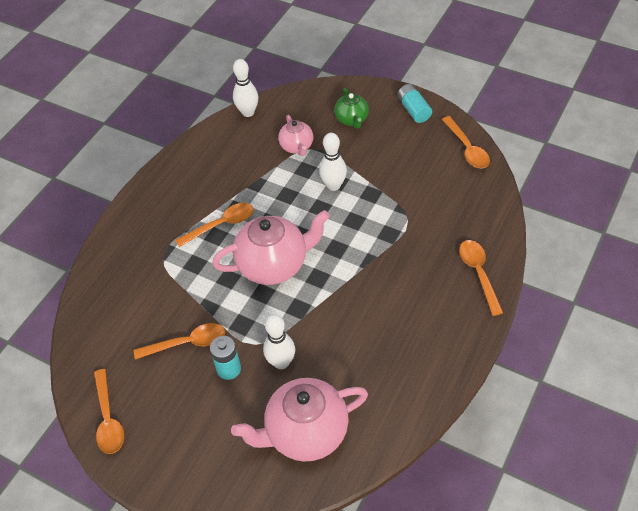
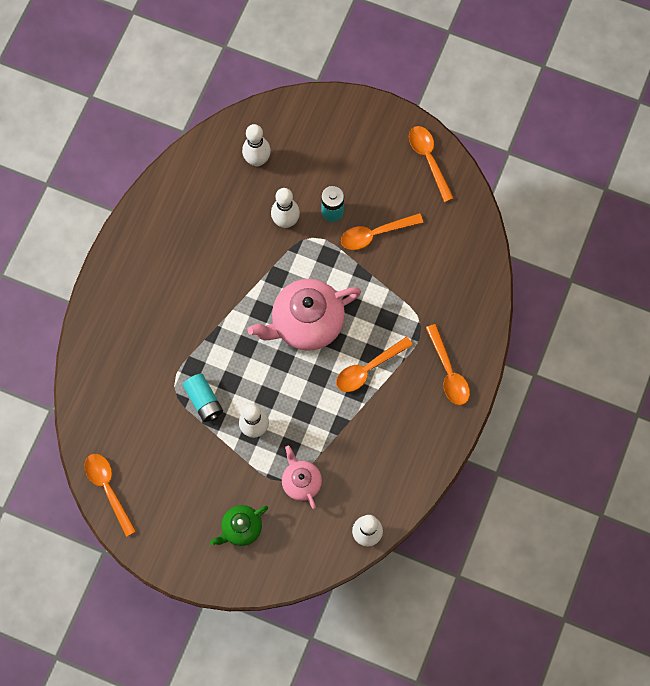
camera: 170 degrees right, 20 degrees up
pink teapot [231,378,368,462] -> white bowling pin [242,124,271,167]
green teapot [334,88,369,129] -> green teapot turned 105 degrees counterclockwise [210,505,268,546]
turquoise battery [397,84,432,123] -> turquoise battery moved to [183,374,223,422]
orange spoon [459,240,503,316] -> orange spoon moved to [426,324,470,405]

